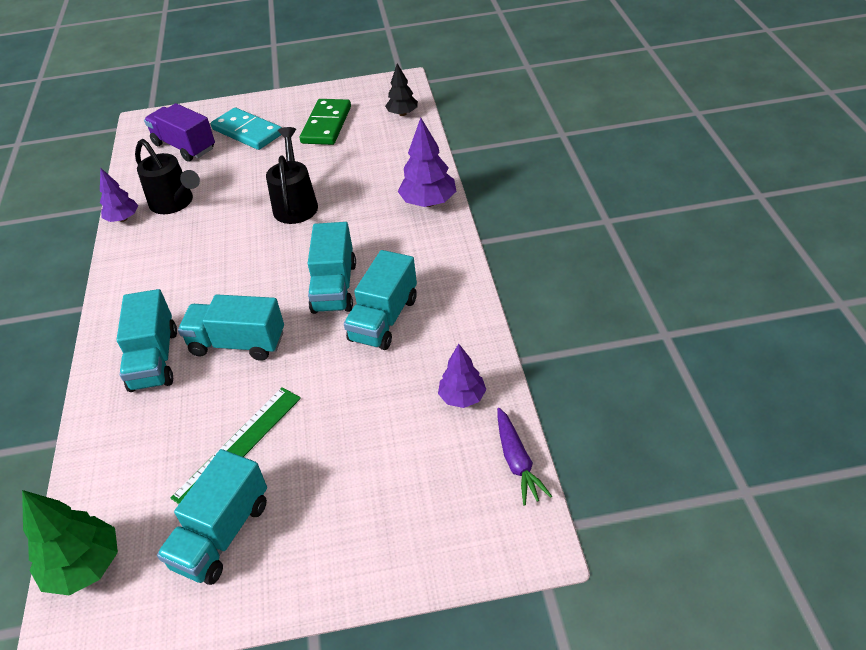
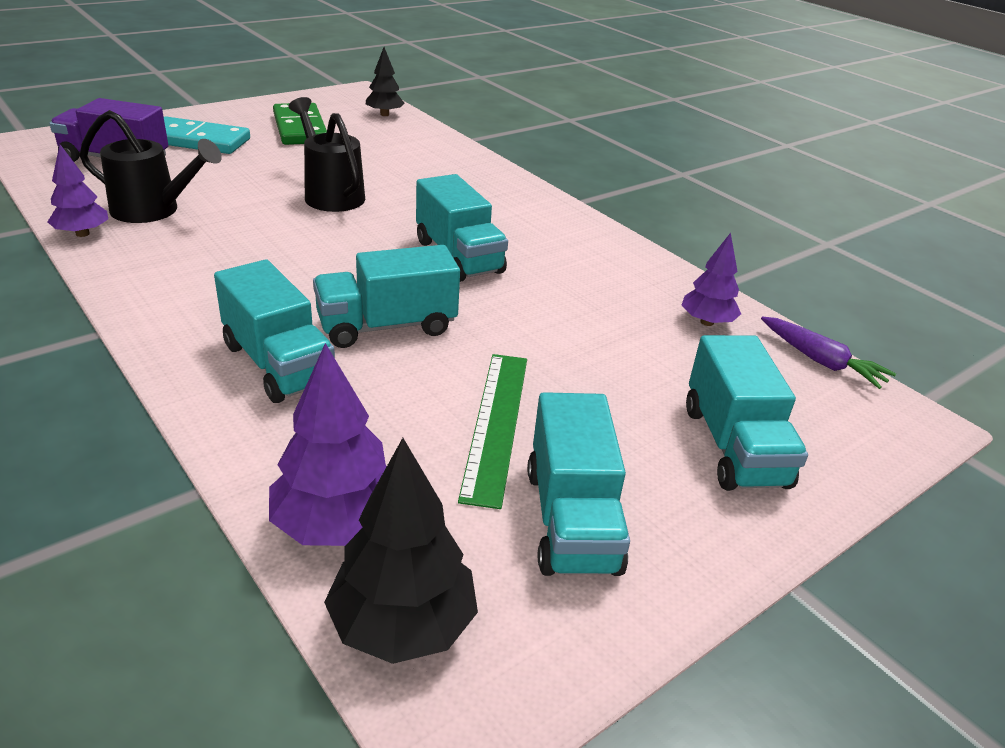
camera: 35 degrees left, 10 degrees down
green tree [22,490,118,596] -> black tree [324,438,478,664]
turquoise truck [344,250,417,350] -> turquoise truck moved to [686,335,808,491]
purple tree [398,118,456,207] -> purple tree moved to [269,343,387,546]

